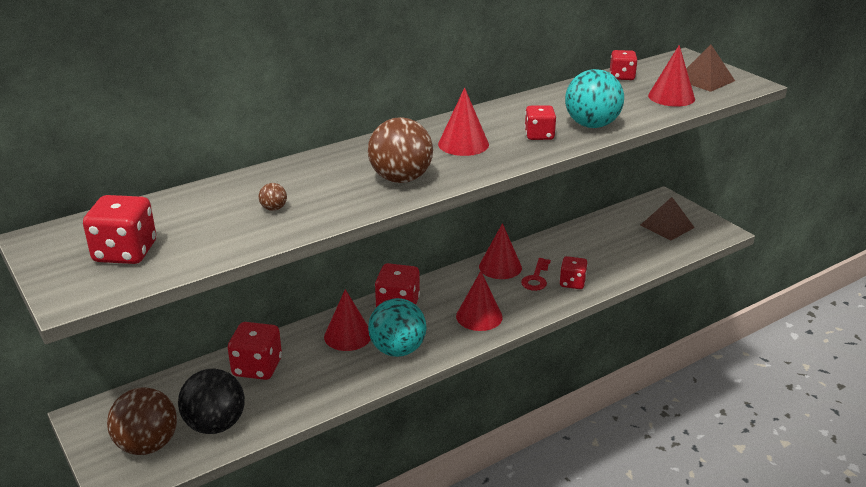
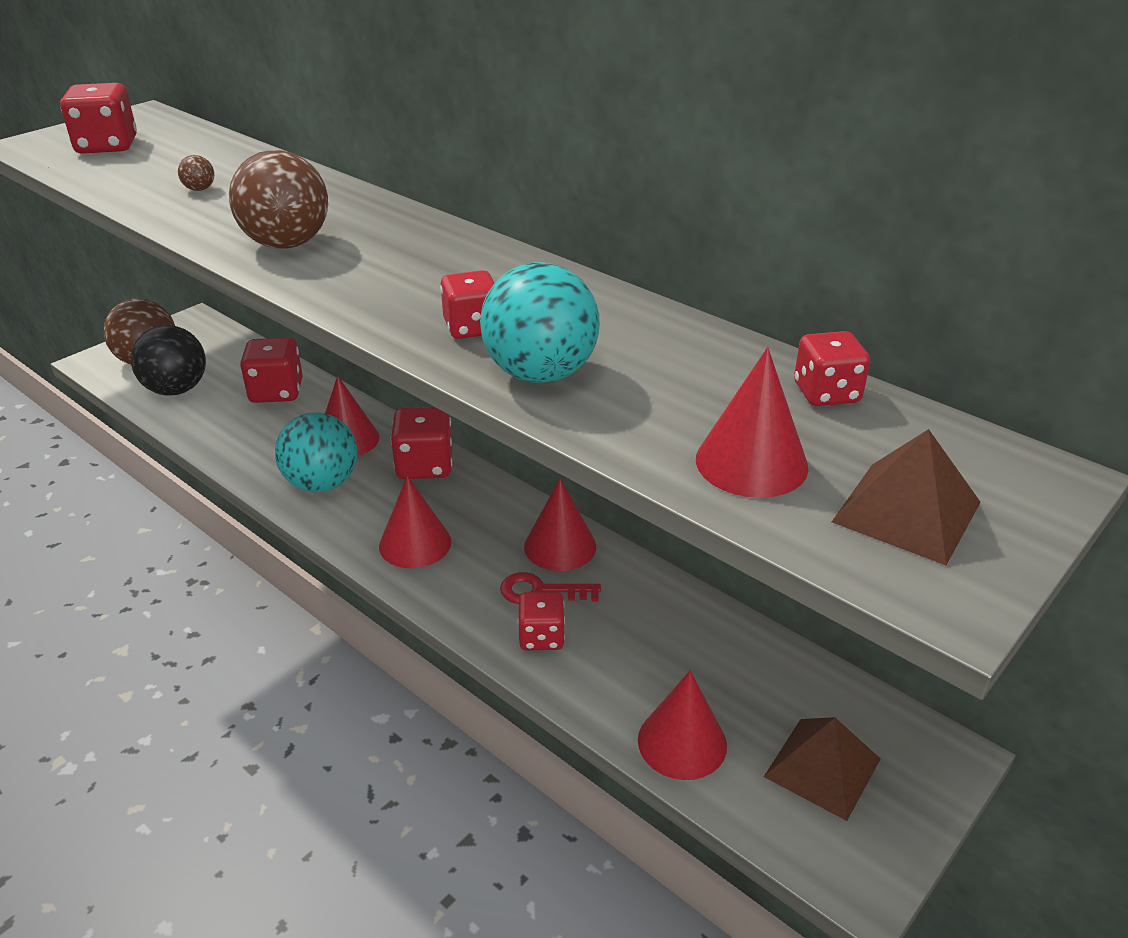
camera: 75 degrees right, 5 degrees up
red cone [438,88,489,156] -> red cone moved to [638,671,727,780]

